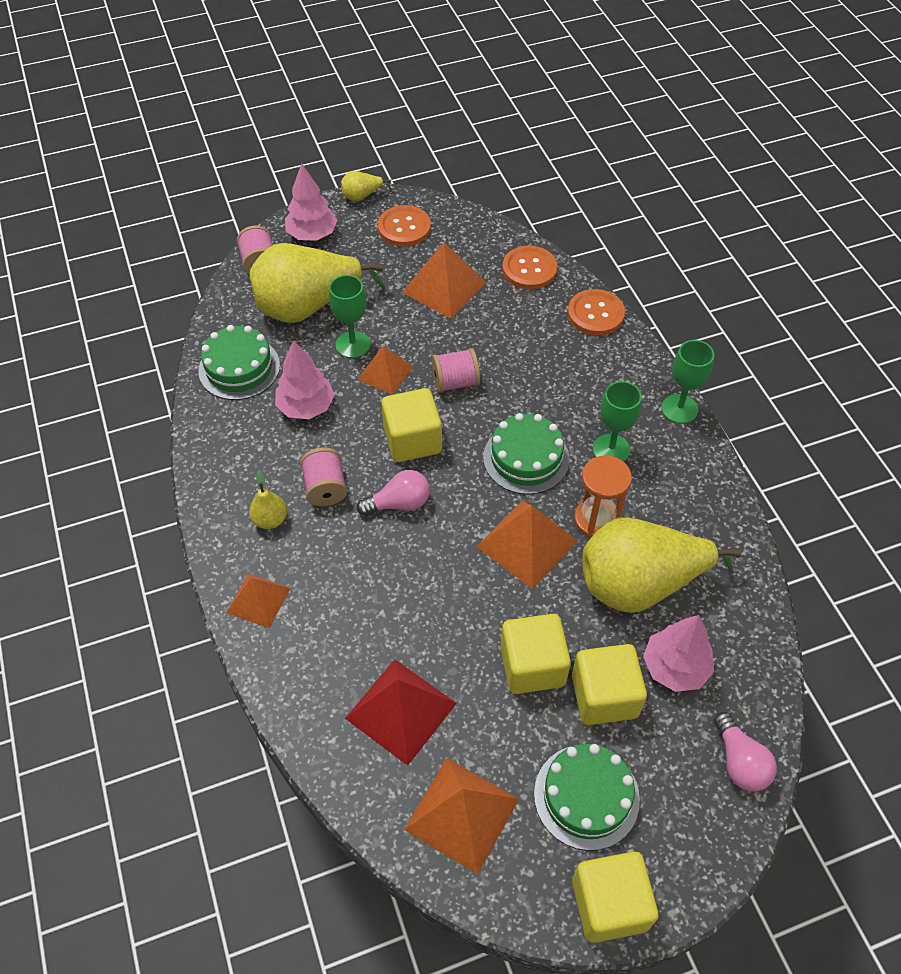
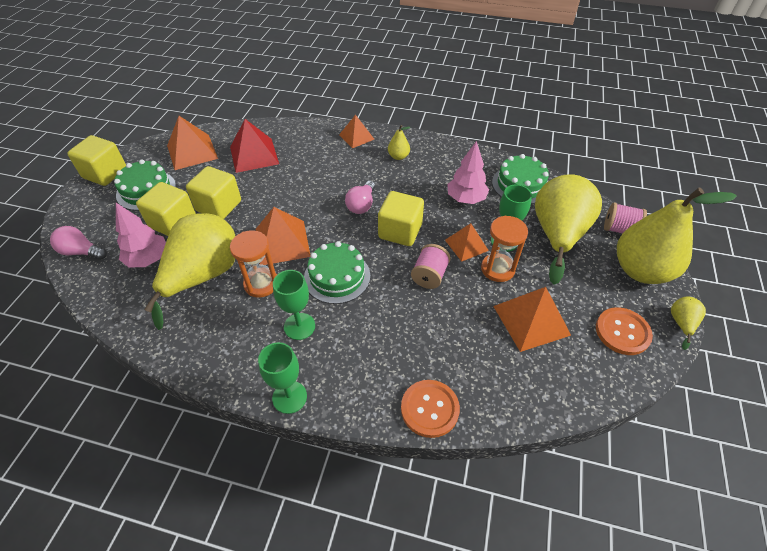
camera: 125 degrees right, 5 degrees down
pink tree [285,163,337,241] -> yellow pear [617,188,737,284]
pink spool [300,448,347,506] -> none
orange button [502,246,557,289] -> none
none -> orange hourglass [481,216,528,282]

